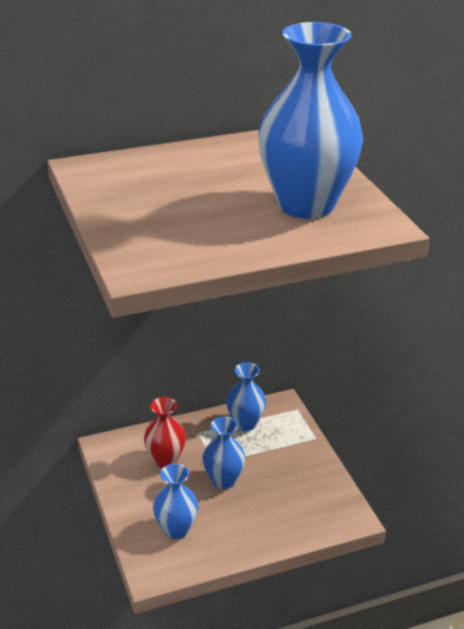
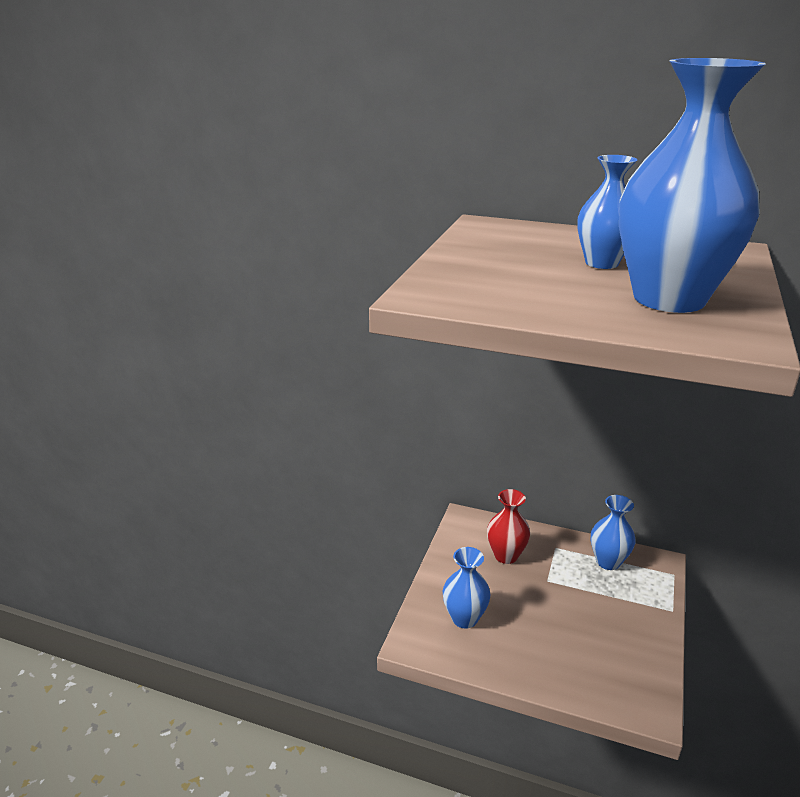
camera: 40 degrees right, 5 degrees down
blue vase [203,416,245,489] -> blue vase moved to [578,155,637,269]

